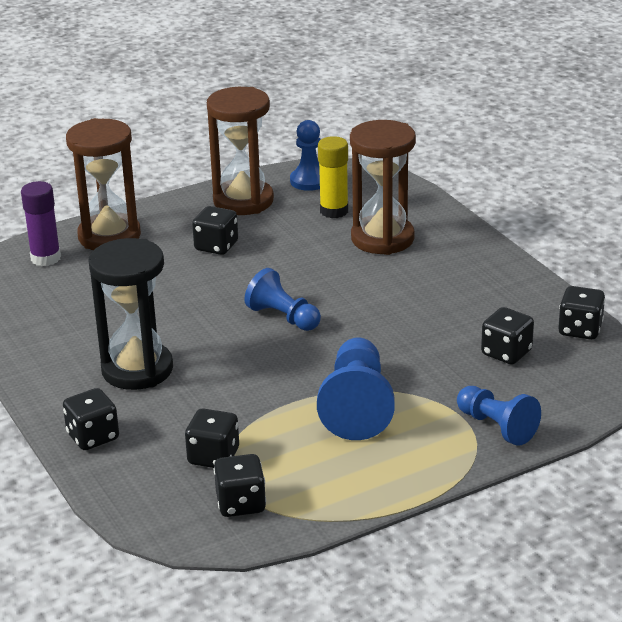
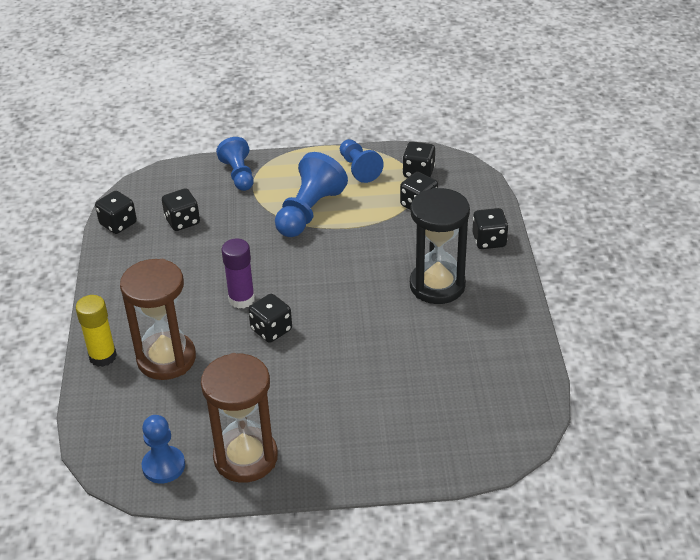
camera: 155 degrees left, 10 degrees up
purple glue stick [21,181,61,266] -> purple glue stick moved to [222,238,255,309]
brown hourglass [66,118,141,250] -> none
black dice [192,206,238,255] -> black dice moved to [248,294,292,343]
blue pawn [244,268,321,331] -> blue pawn moved to [340,139,384,183]
yellow glue stick [318,136,348,218] -> yellow glue stick moved to [75,295,117,367]

